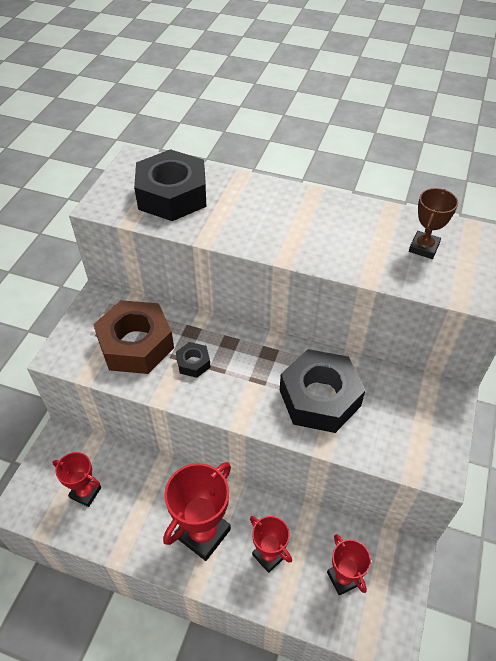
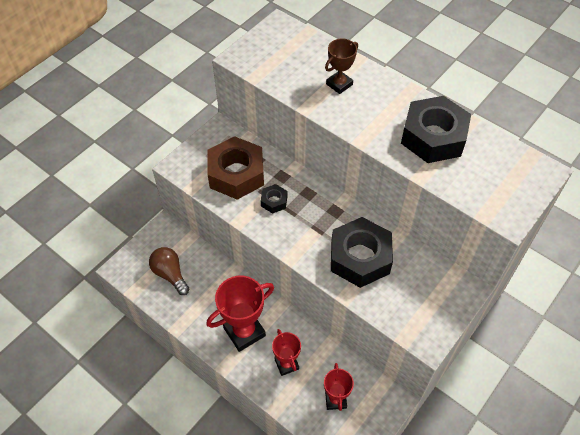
camera: 20 degrees right, 5 degrees up
red trophy [52,452,101,507] -> brown light bulb [149,247,189,295]
black nut [134,149,206,221] -> black nut moved to [401,96,471,163]
brown trophy [409,188,458,259] -> brown trophy moved to [325,39,358,94]

